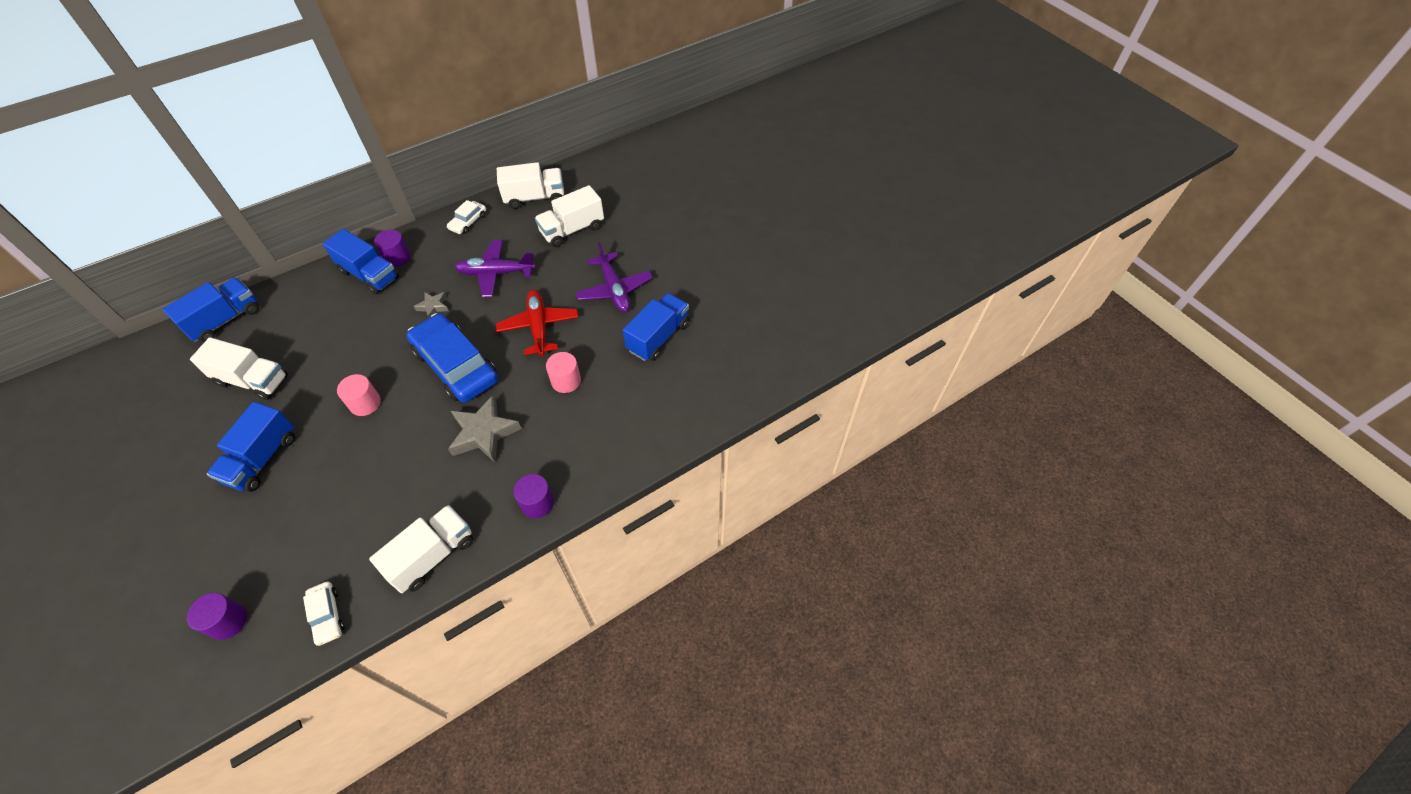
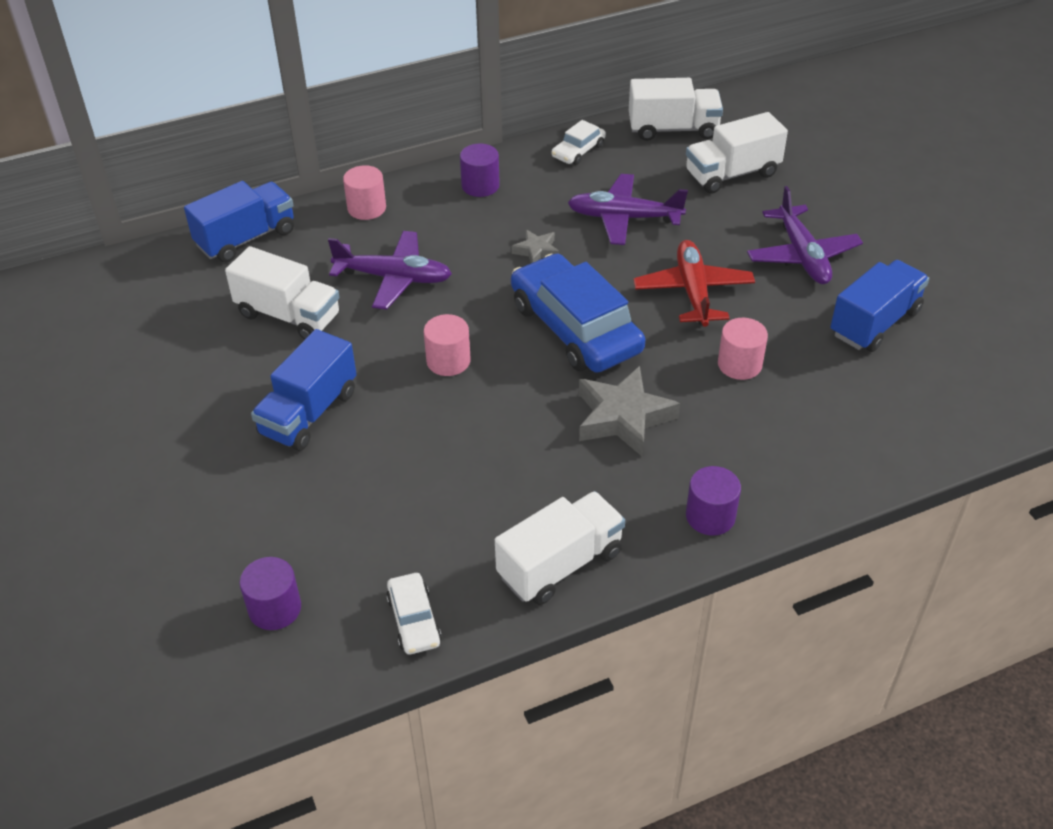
camera: 10 degrees right, 10 degrees down
blue truck [323,229,399,294] -> none
none -> purple plane [328,231,452,310]
none -> pink cylinder [343,165,386,220]

